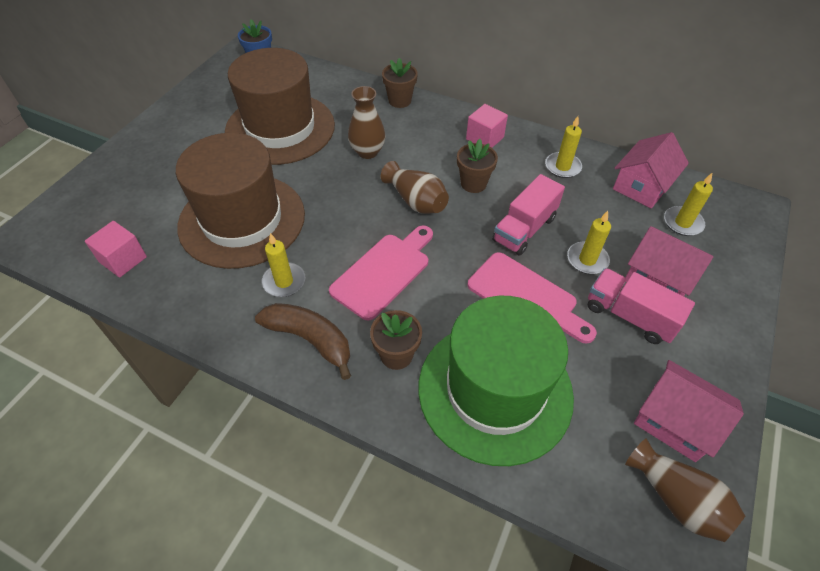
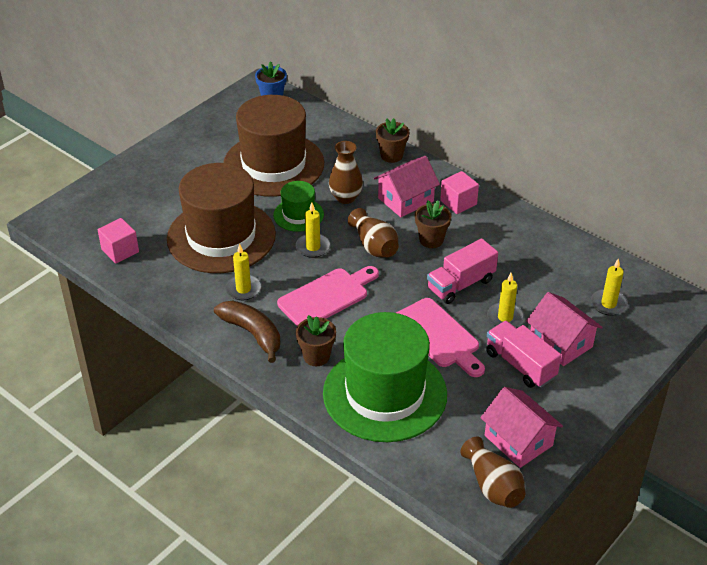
camera: 15 degrees right, 10 degrees down
yellow candle [545,116,582,178] -> yellow candle moved to [296,202,331,258]
pink house [613,132,689,208] -> pink house moved to [374,156,440,217]
none -> green hat [273,181,324,232]

